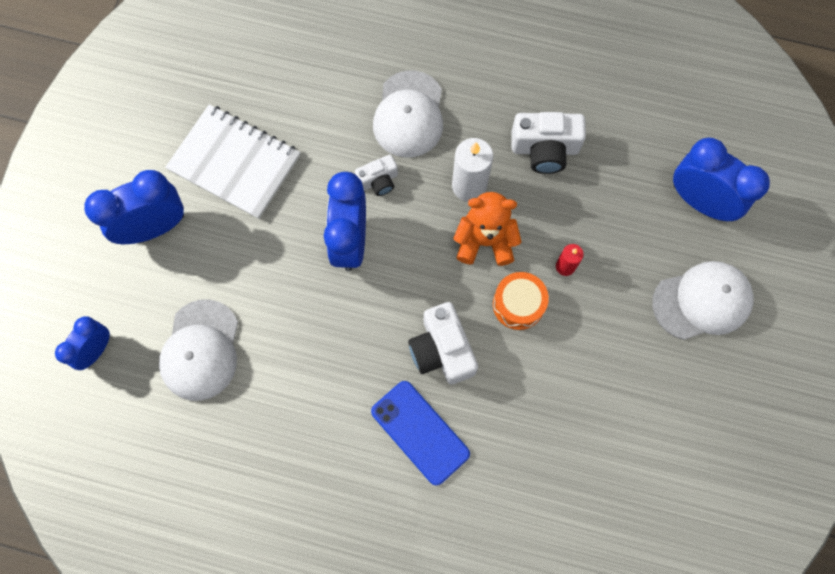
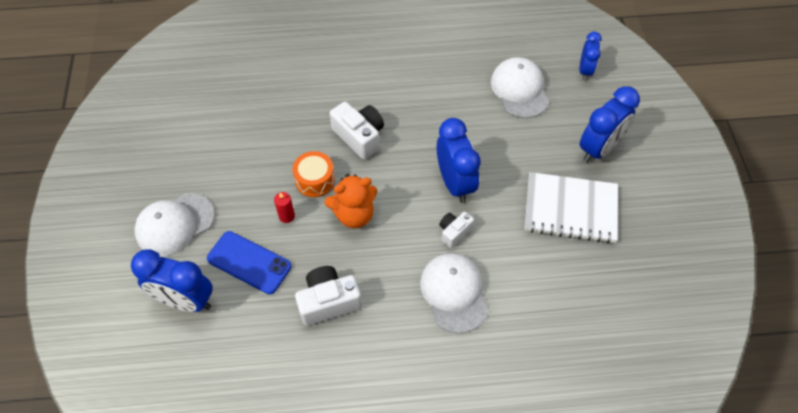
camera: 160 degrees right, 15 degrees down
blue phone [371,381,470,486] -> blue phone moved to [207,231,291,294]
white candle [452,138,493,202] -> none

